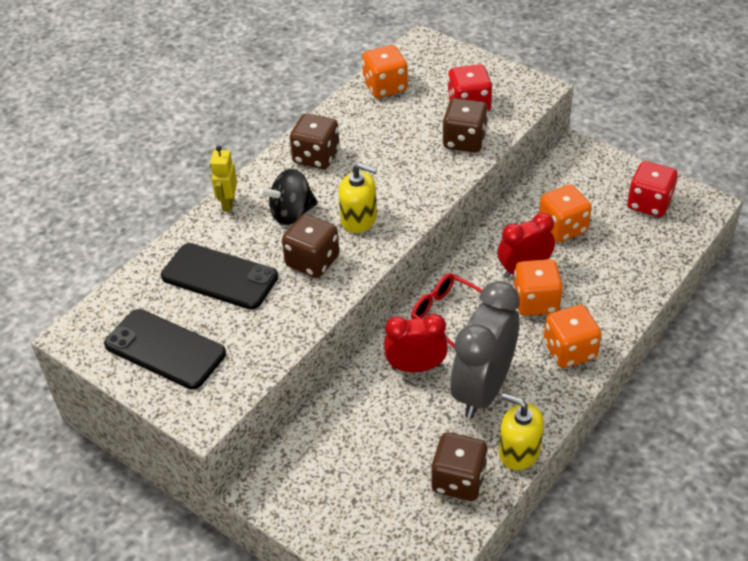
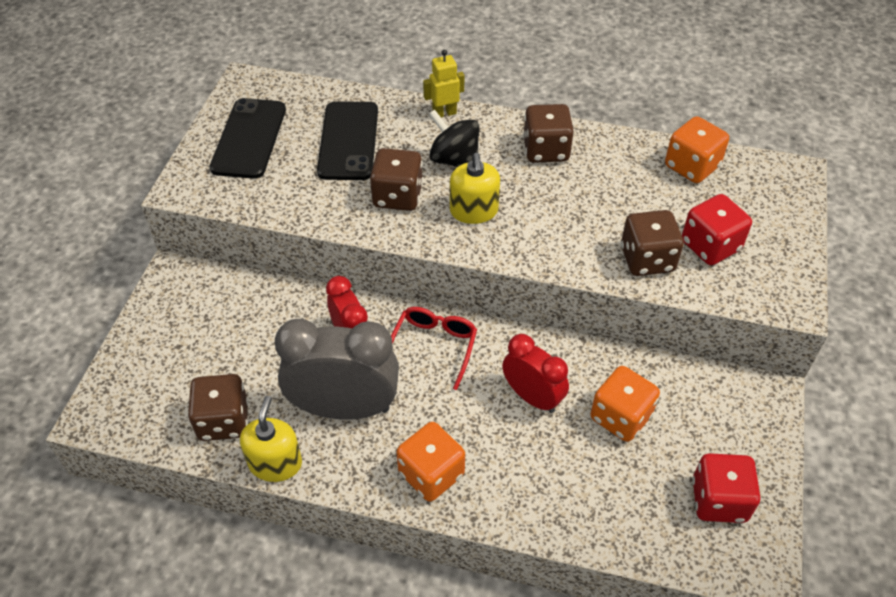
camera: 65 degrees right, 5 degrees up
orange dice [513,259,563,316] -> none

